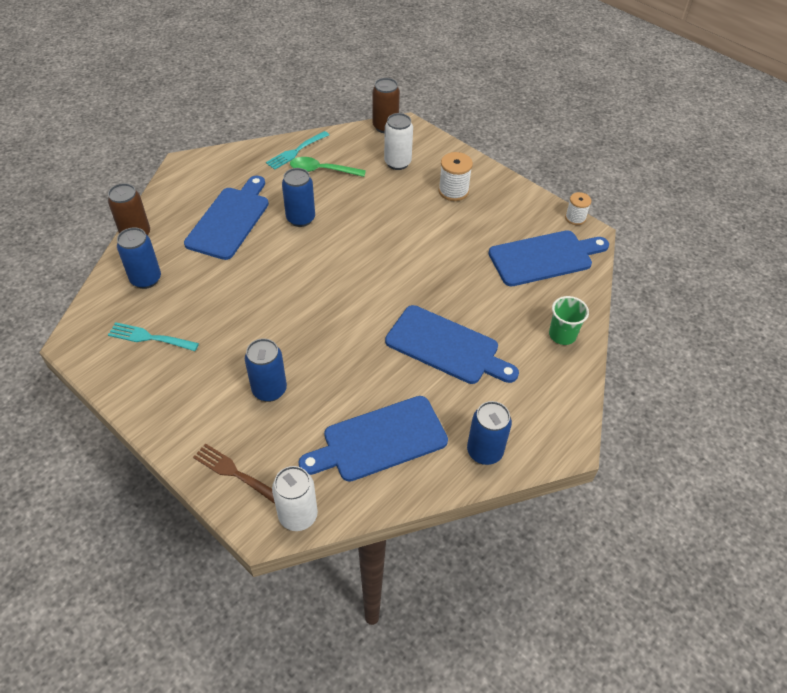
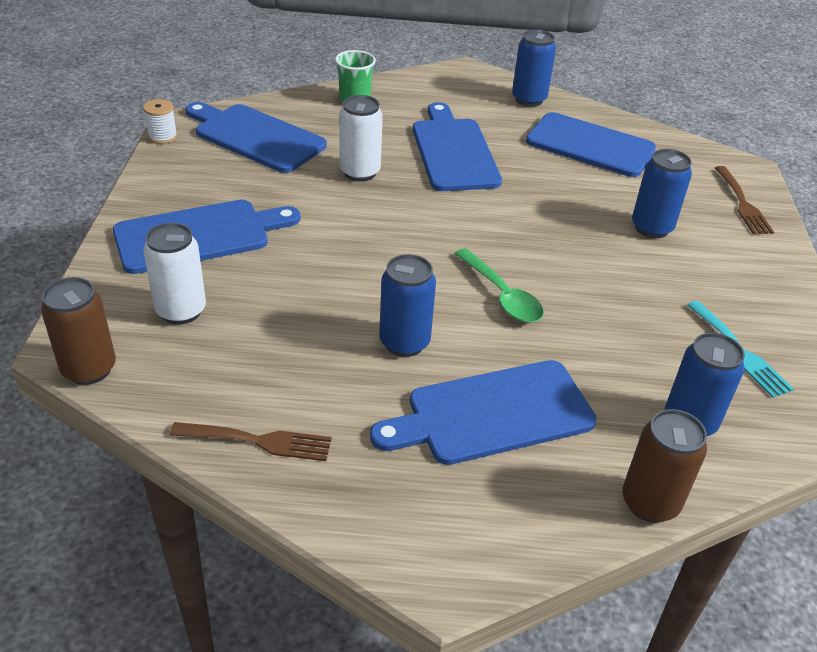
camera: 130 degrees left, 10 degrees down
turquoise fork [266,131,329,170] -> brown fork [170,422,332,461]
white can [272,466,318,531] -> white can moved to [339,95,383,182]
green spoon [290,157,366,177] -> green spoon moved to [454,248,544,323]
white spool [438,152,473,201] -> blue cutting board [113,200,301,274]

